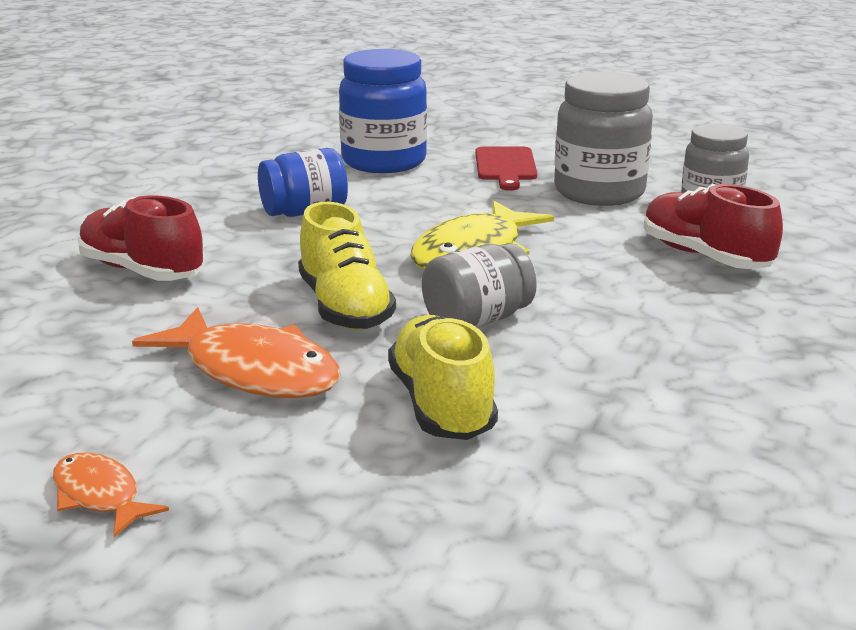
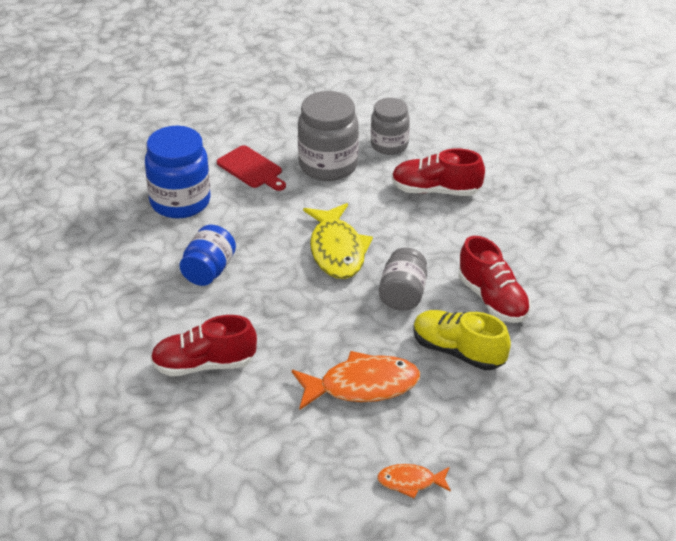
camera: 45 degrees left, 15 degrees up
yellow shoe [298,202,396,330] -> none
none -> red shoe [458,236,531,323]

